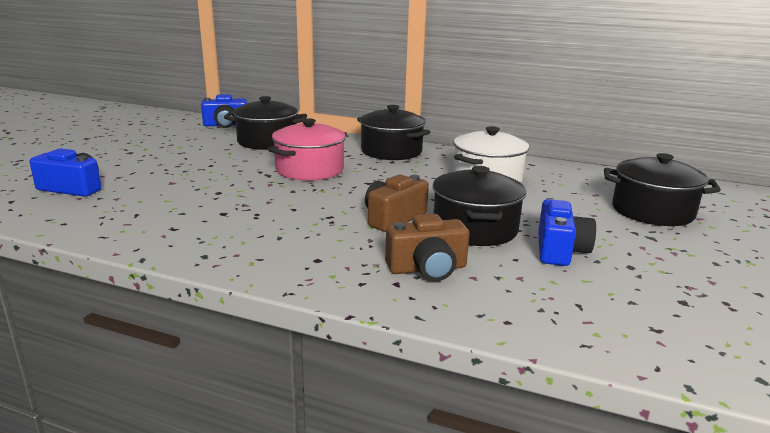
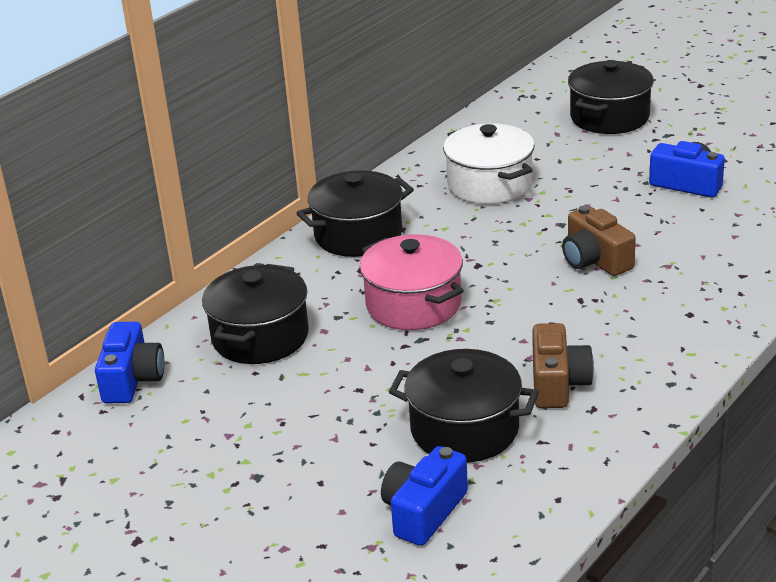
camera: 70 degrees left, 10 degrees up
brown camera [385,214,469,281] -> brown camera moved to [532,323,594,408]
black pot [433,166,526,246] -> black pot moved to [389,349,539,462]

